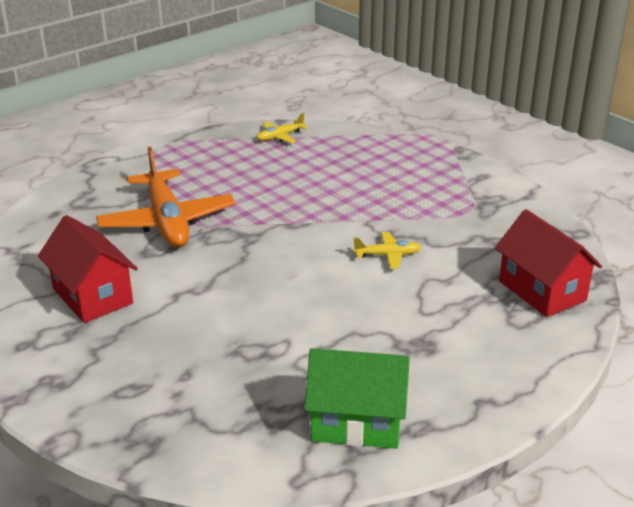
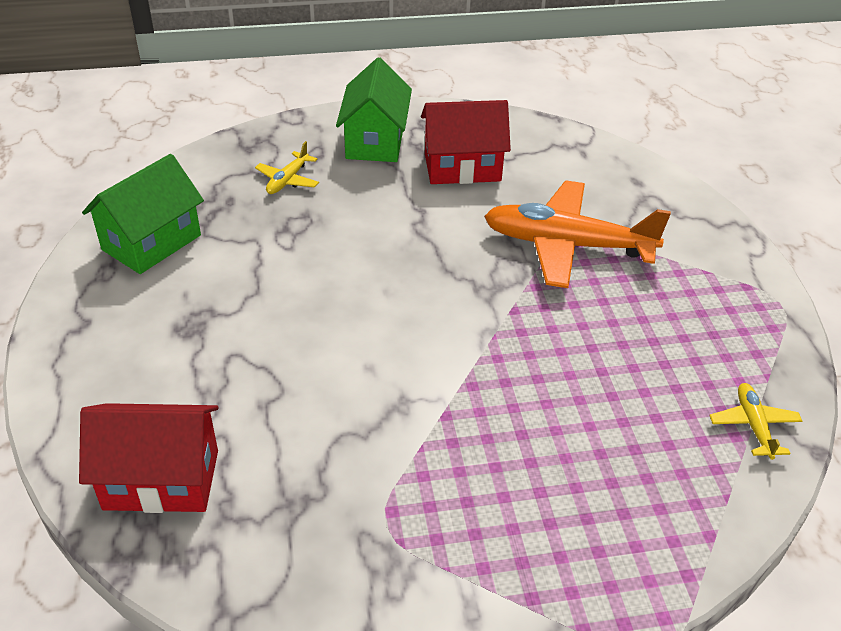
camera: 120 degrees right, 10 degrees up
yellow plane [353,232,422,269] -> yellow plane moved to [255,141,319,194]
none -> green house [336,58,412,162]

